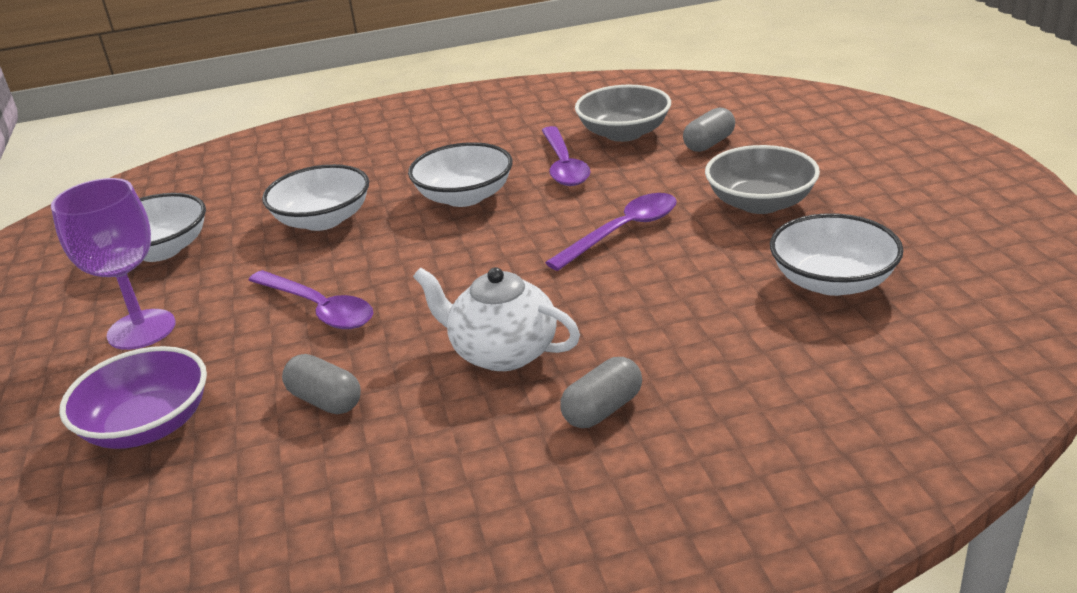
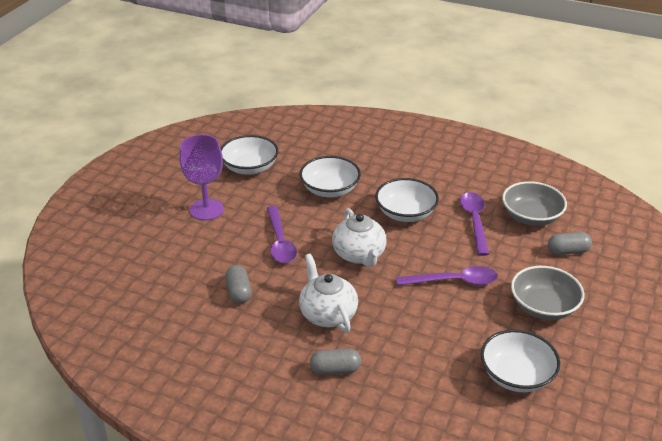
camera: 35 degrees right, 5 degrees up
purple bowl [59,346,207,449] -> none
purple spoon [541,126,591,186] -> purple spoon turned 150 degrees clockwise [460,192,489,256]
none -> white teapot [332,208,387,267]

